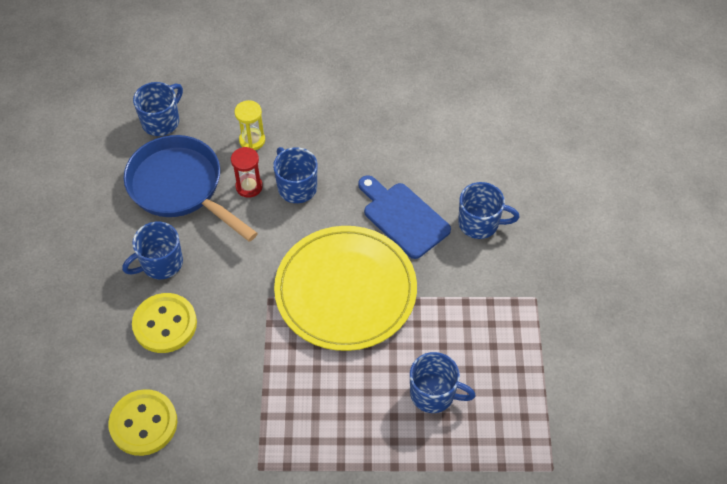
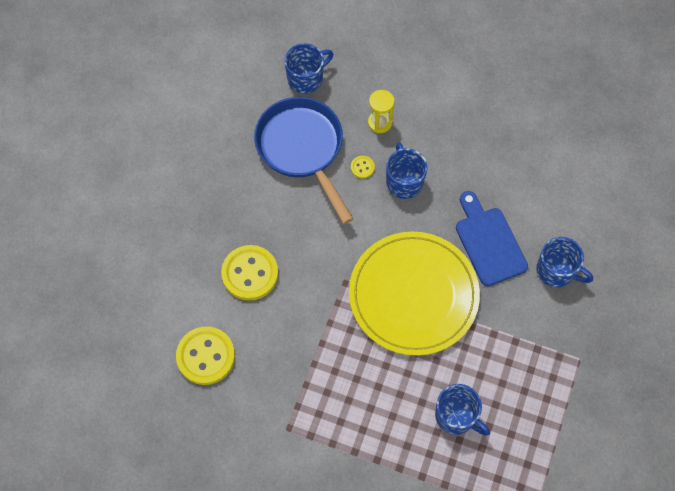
camera: 20 degrees right, 10 degrees up
blue mug [122,222,183,279] -> none
red hourglass [231,147,263,198] -> yellow button [351,156,375,179]

